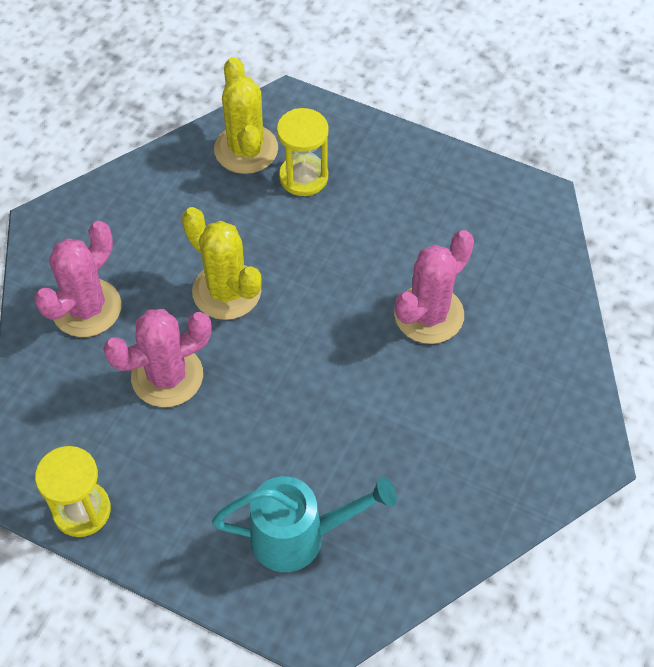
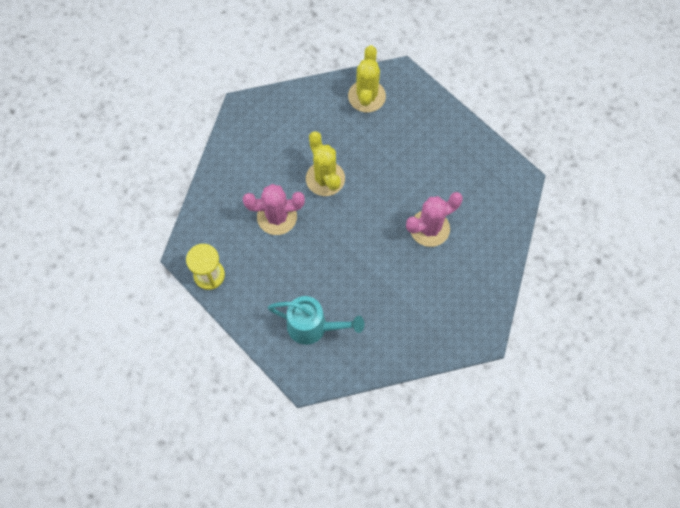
camera: 20 degrees right, 10 degrees up
pink cactus [34,221,121,337] -> none
yellow hourglass [277,108,328,196] -> none

